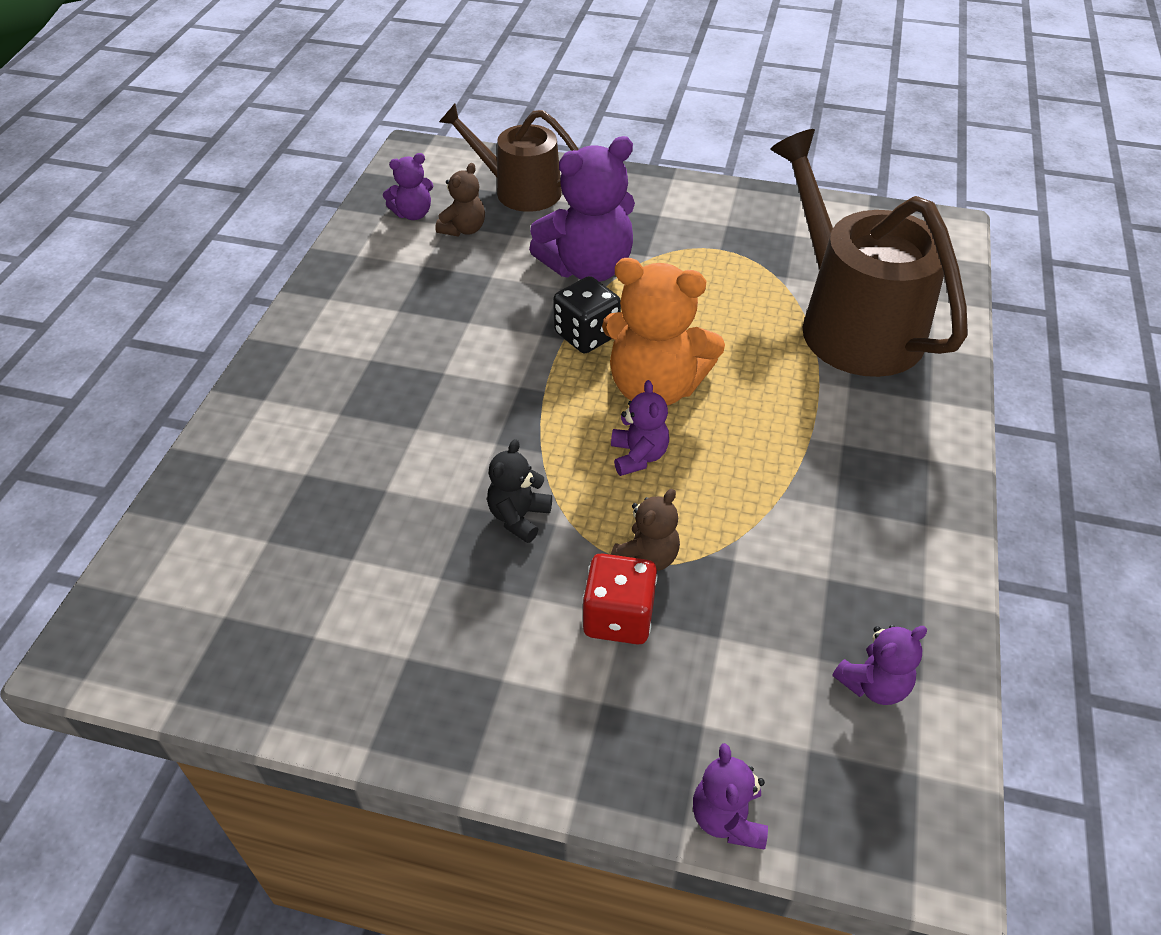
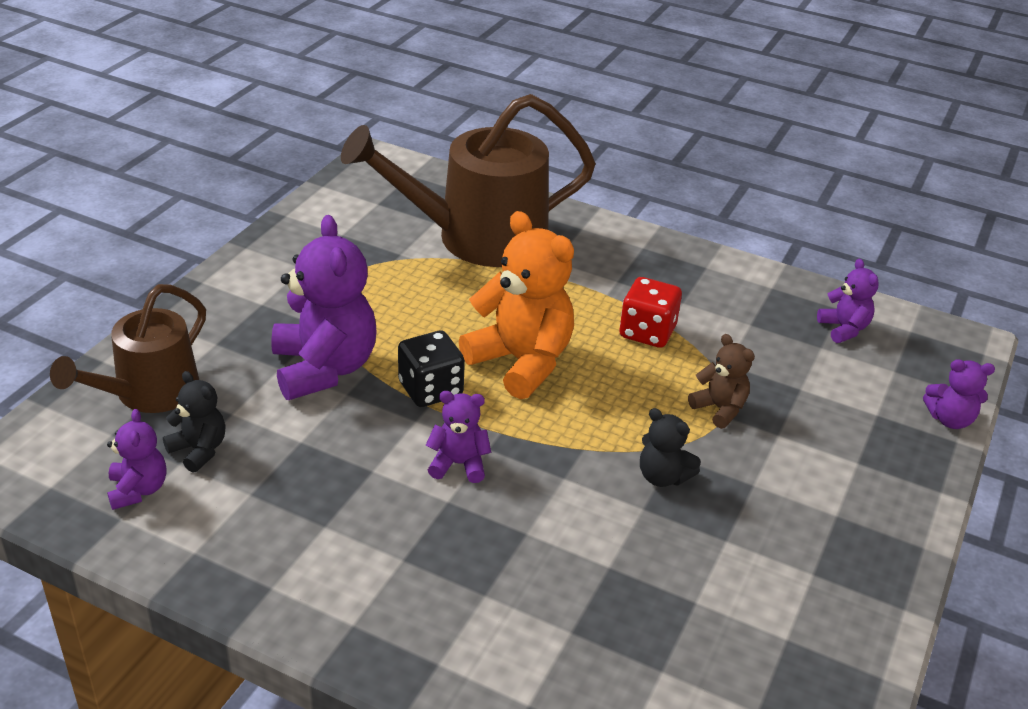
camera: 80 degrees left, 10 degrees down
brown teddy bear [435,163,485,236] -> black teddy bear [163,371,226,473]
red dice [582,553,657,645] -> red dice moved to [620,277,682,348]
orange teddy bear [602,258,725,406] -> orange teddy bear turned 75 degrees counterclockwise [459,211,574,399]
purple teddy bear [611,380,669,476] -> purple teddy bear moved to [426,391,491,483]

